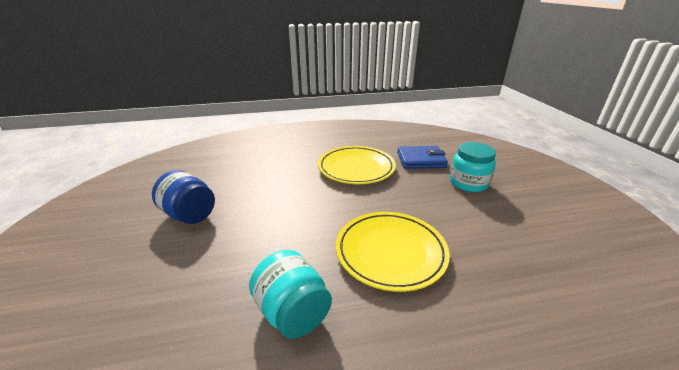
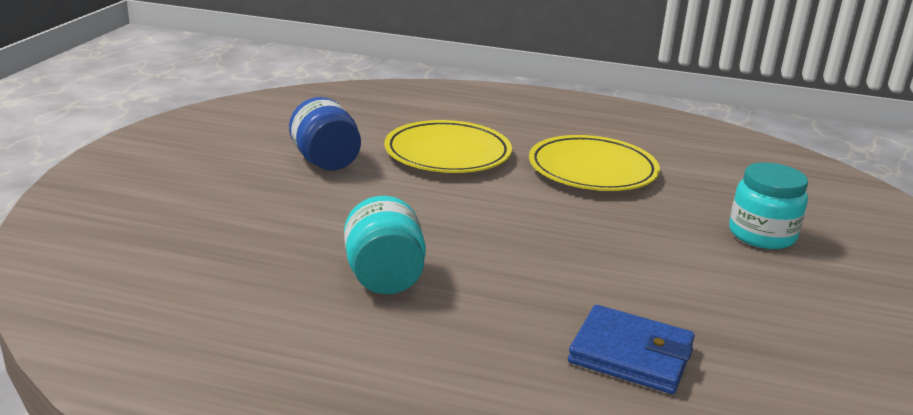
camera: 25 degrees right, 5 degrees down
yellow plate [336,212,450,292] -> yellow plate moved to [384,120,512,173]
blue wallet [397,146,448,169] -> blue wallet moved to [568,305,695,394]

